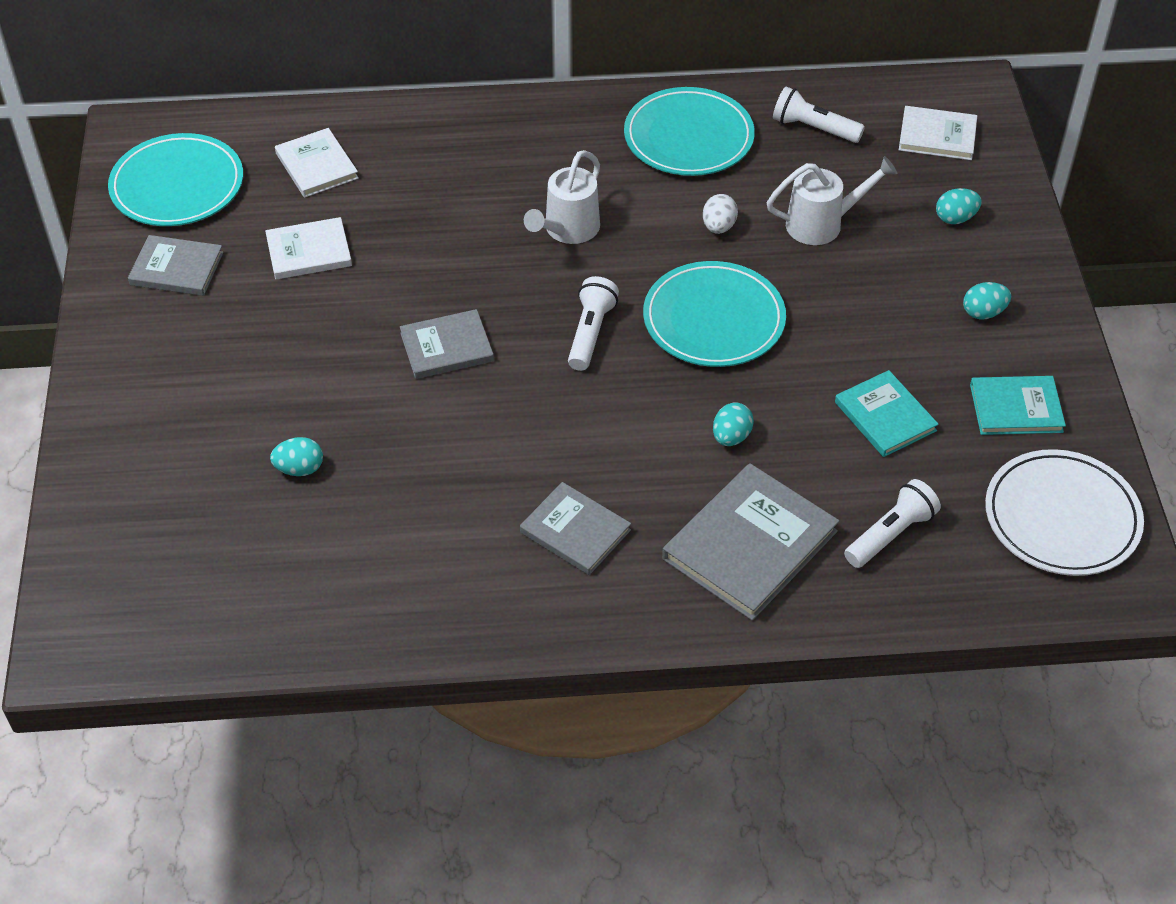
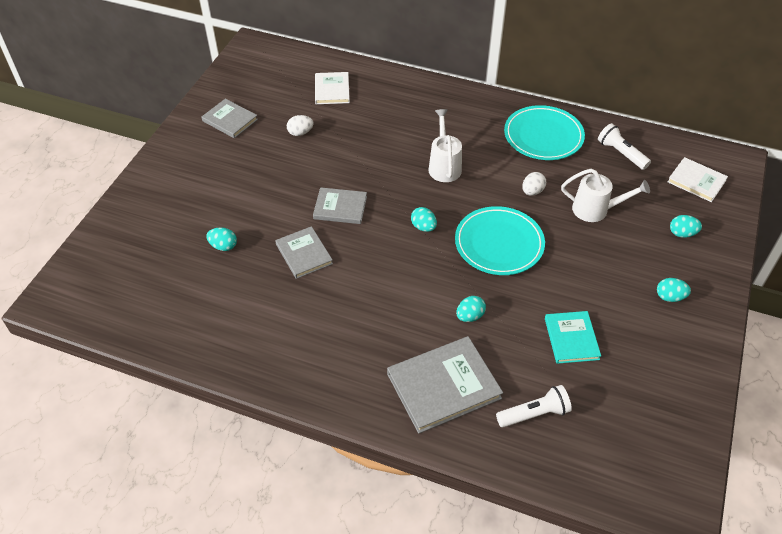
camera: 25 degrees right, 0 degrees up
turquoise plate [108,133,243,226] -> none
white book [265,217,352,280] -> white egg [287,115,314,136]
grey book [520,482,631,575] -> grey book moved to [275,226,333,279]
white watering can [524,150,600,244] -> white watering can turned 120 degrees clockwise [429,109,462,182]
white flashlight [568,276,619,371] -> turquoise egg [411,207,437,232]
turquoise book [970,376,1066,435] -> none
white plate [985,449,1144,576] -> none

